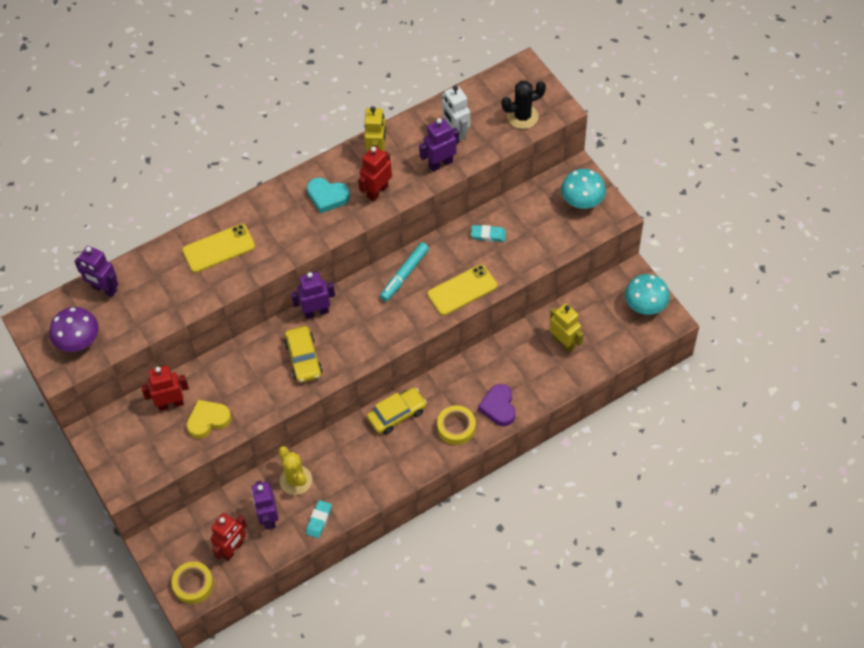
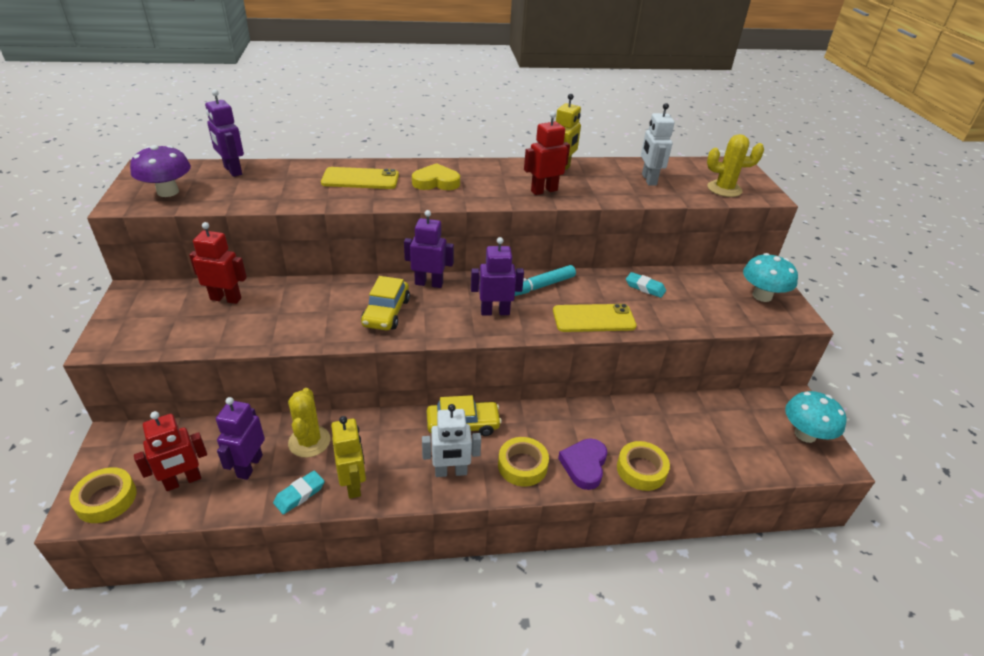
camera: 20 degrees right, 20 degrees down
yellow heart [187,400,231,439] -> yellow heart moved to [412,163,460,190]
turquoise heart [307,178,350,214] -> none
purple robot [419,118,459,172] -> purple robot moved to [471,237,524,315]
black cactus [501,81,546,129] -> yellow cactus [707,134,764,197]
yellow robot [549,303,584,353] -> yellow robot moved to [331,416,366,499]
none -> white robot [422,404,481,477]
none -> yellow tape [617,441,670,491]

